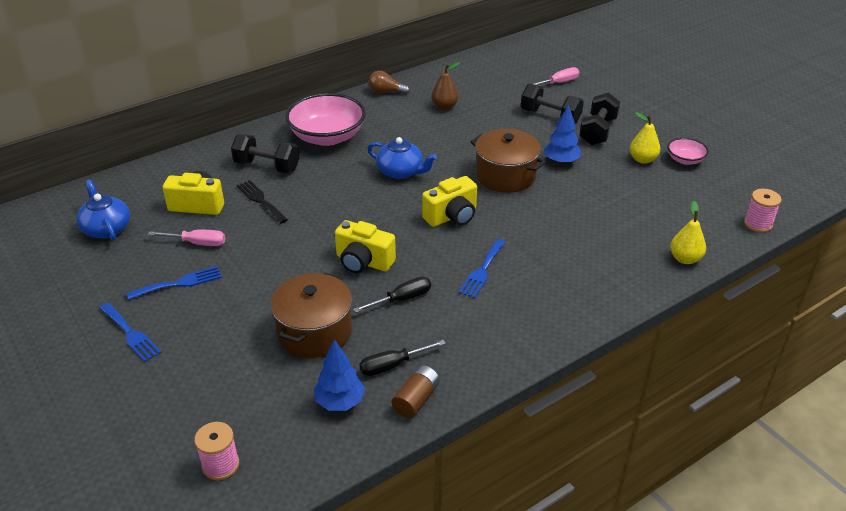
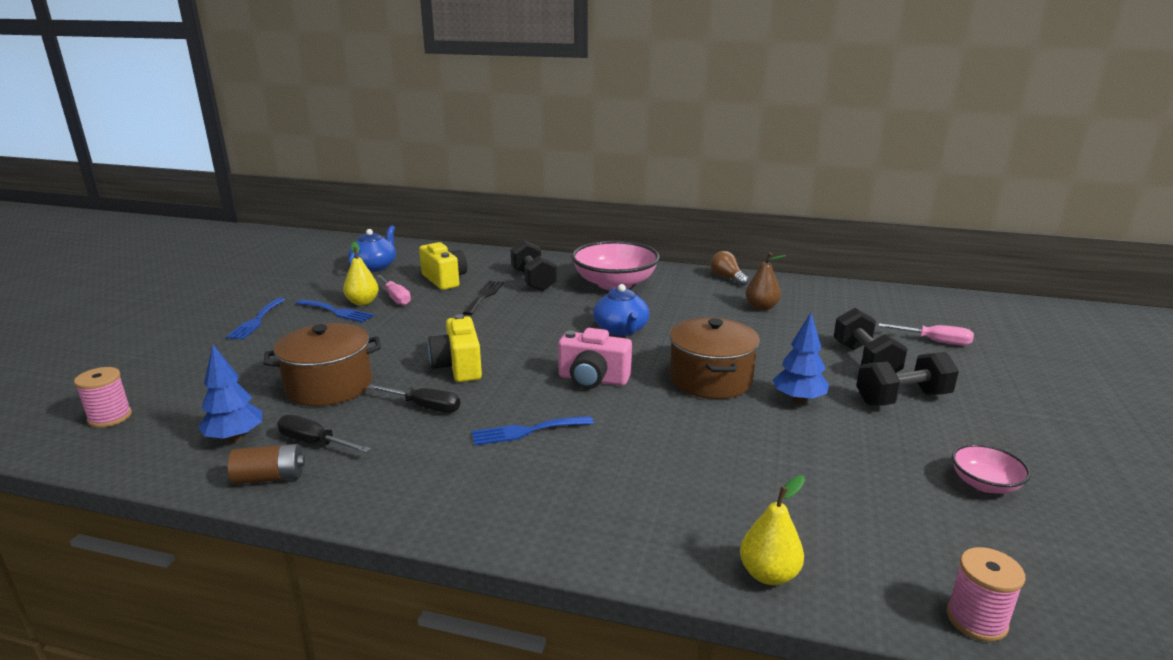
camera: 50 degrees right, 15 degrees down
yellow camera [422,176,477,227] -> pink camera [558,328,632,389]
yellow pear [630,112,660,164] -> yellow pear moved to [343,242,379,305]

